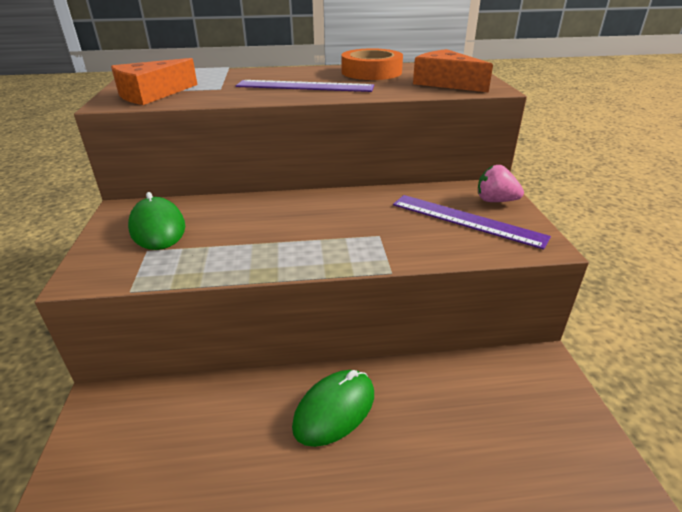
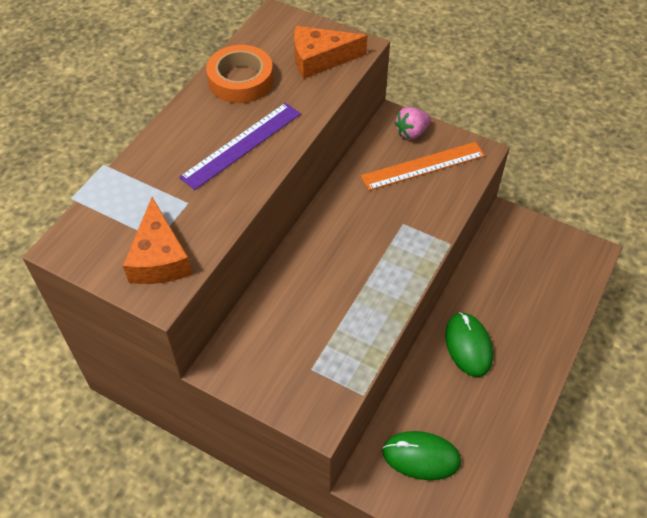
camera: 55 degrees left, 20 degrees up
green mouse [128,192,185,250] -> green mouse moved to [382,431,461,480]
purple ruler [393,195,551,250] -> orange ruler [361,142,485,191]

